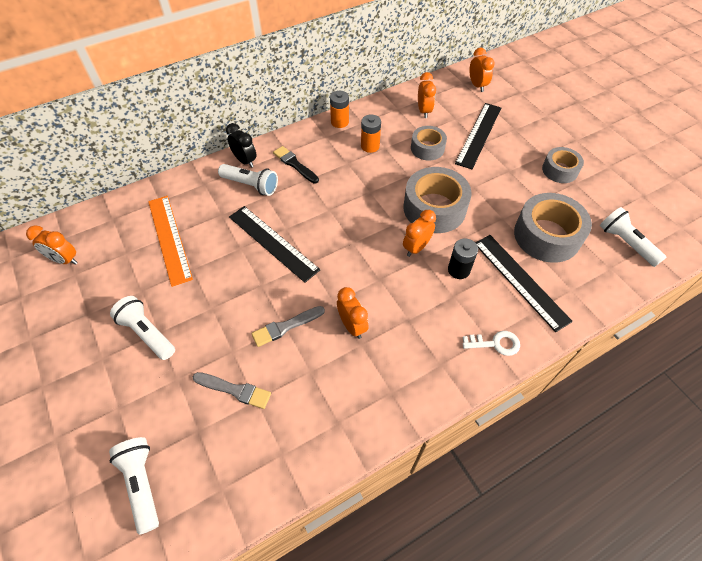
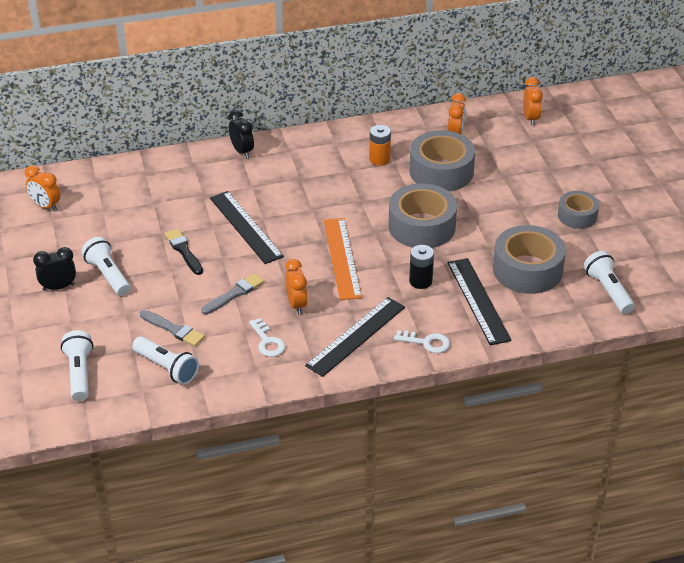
camera: 15 degrees right, 15 degrees down
orange ruler [148,196,193,287] -> orange ruler moved to [324,218,362,300]
white flashlight [218,164,278,196] -> white flashlight moved to [132,336,199,385]
grey brush [251,306,325,347] -> grey brush turned 150 degrees clockwise [202,273,264,314]
black brush [273,146,319,184] -> black brush moved to [164,228,203,275]
orange battery [330,91,349,128] -> none
orange clock [403,210,436,257] -> none
grey tape [411,126,447,160] -> grey tape [410,130,475,191], size x1.69
black ruler [455,103,501,169] -> black ruler moved to [305,297,405,377]
none -> black clock [33,247,76,291]
none -> white key [249,318,286,357]

